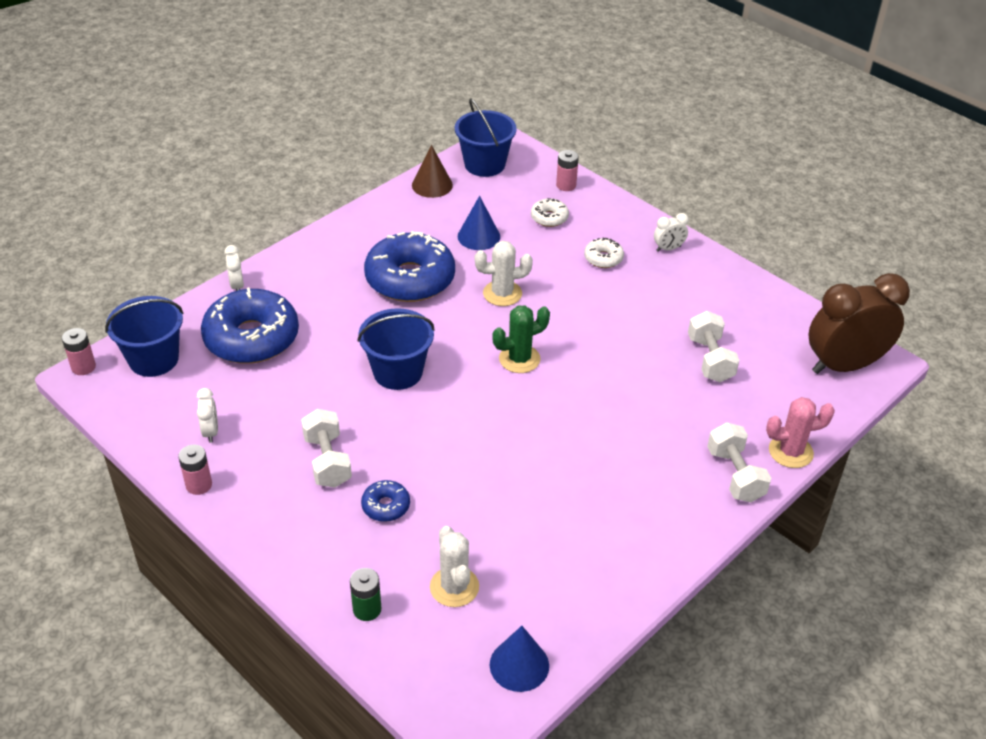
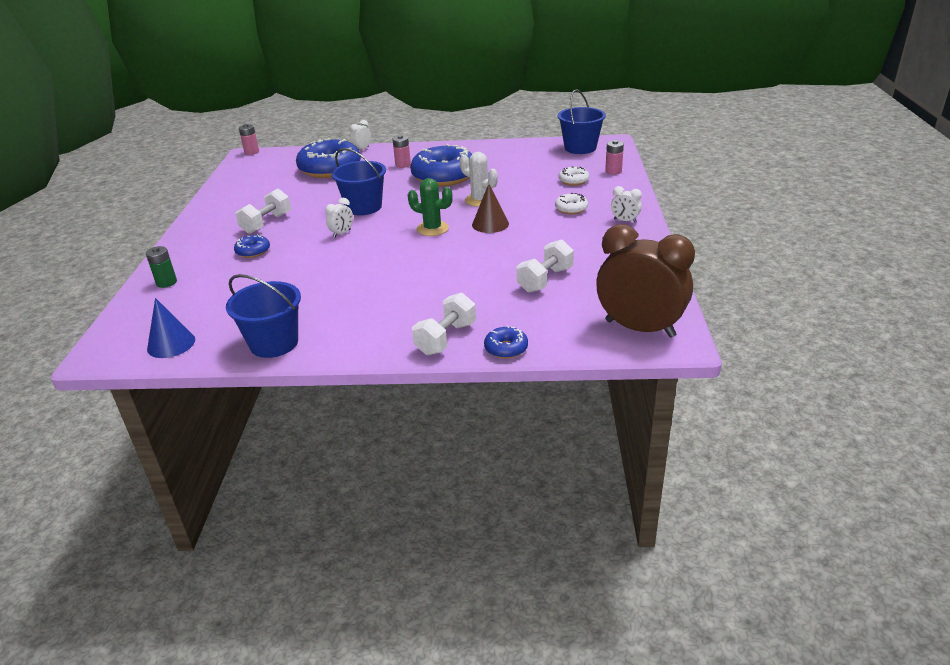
camera: 50 degrees right, 10 degrees down
blue bucket [105,296,183,377] -> blue bucket moved to [226,274,301,358]
pink battery [178,444,212,495] -> pink battery moved to [392,135,411,168]
white clock [197,388,218,443] -> white clock moved to [325,198,353,238]
brown cone [412,145,453,198] -> brown cone moved to [472,184,509,233]
white cactus [430,526,479,607] -> none
blue cone [458,196,500,250] -> none
pink cactus [766,397,835,468] -> blue donut [484,326,528,359]

